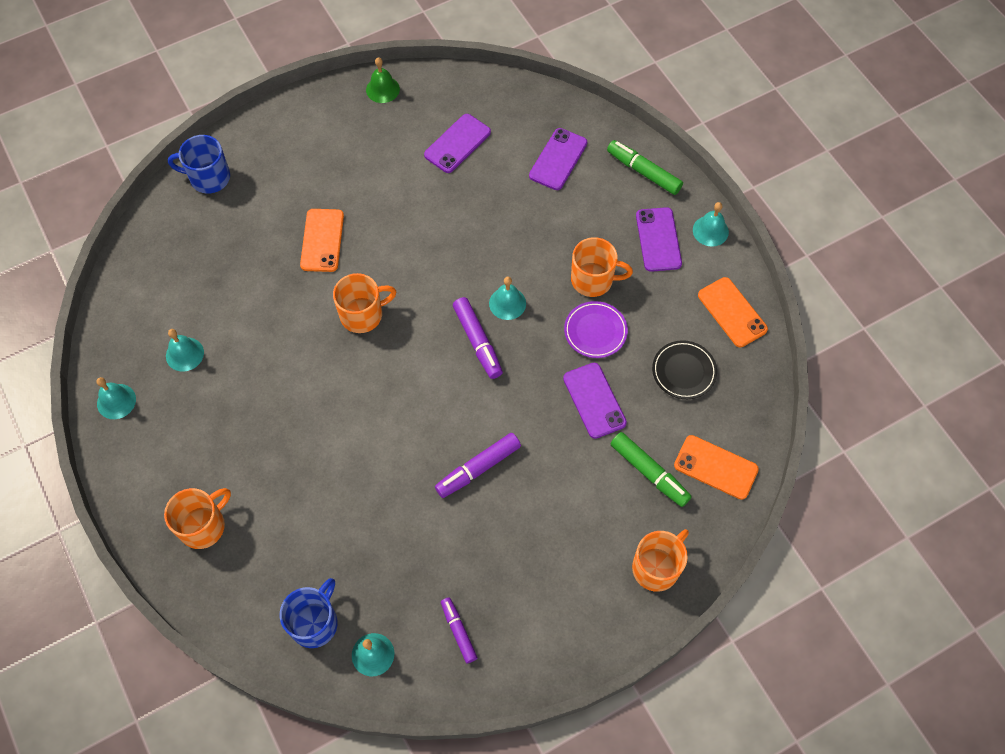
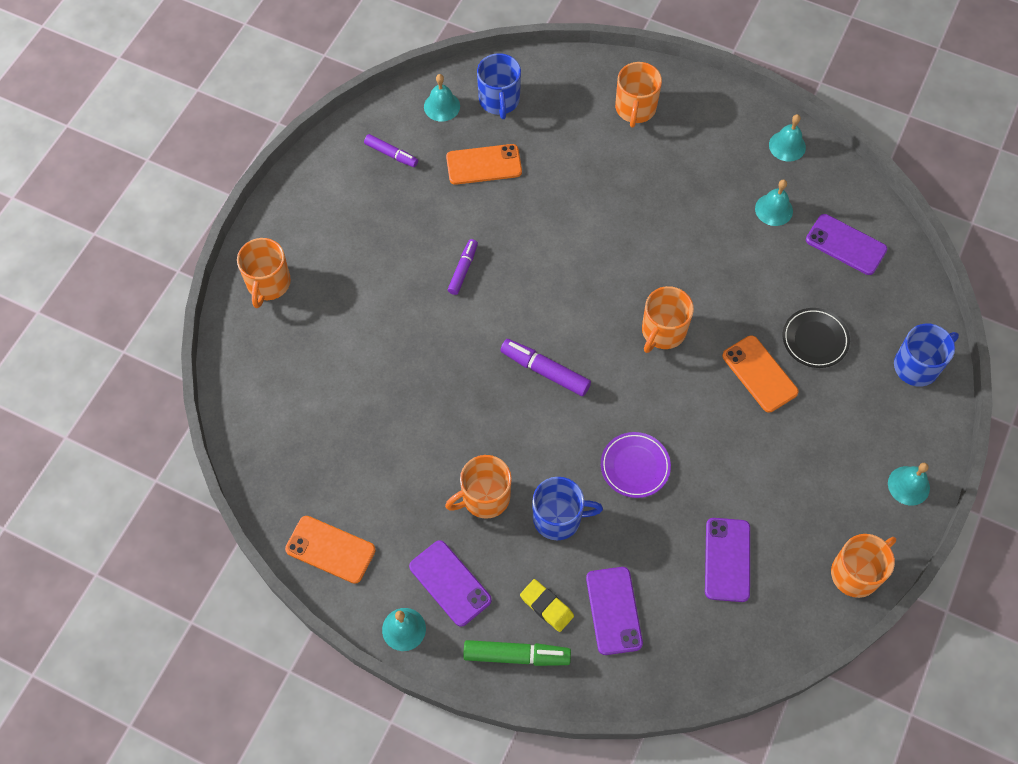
camera: 145 degrees right, 0 degrees up
green bell [366,57,400,103] -> orange mug [831,534,896,598]
purple marker [435,433,521,498] -> purple marker [448,239,478,295], size x0.66
turquoise bell [489,277,526,320] -> turquoise bell moved to [888,463,930,505]
purple phone [563,363,627,439] -> purple phone moved to [806,214,887,275]
purple plate [564,301,628,358] -> purple plate moved to [601,432,671,498]
green marker [610,432,692,507] -> none
black plate [652,340,717,399] -> black plate moved to [783,308,850,368]
orange phone [674,435,759,500] -> orange phone moved to [446,144,522,185]
none -> yellow eraser [520,579,574,632]
none -> blue mug [533,477,603,540]

